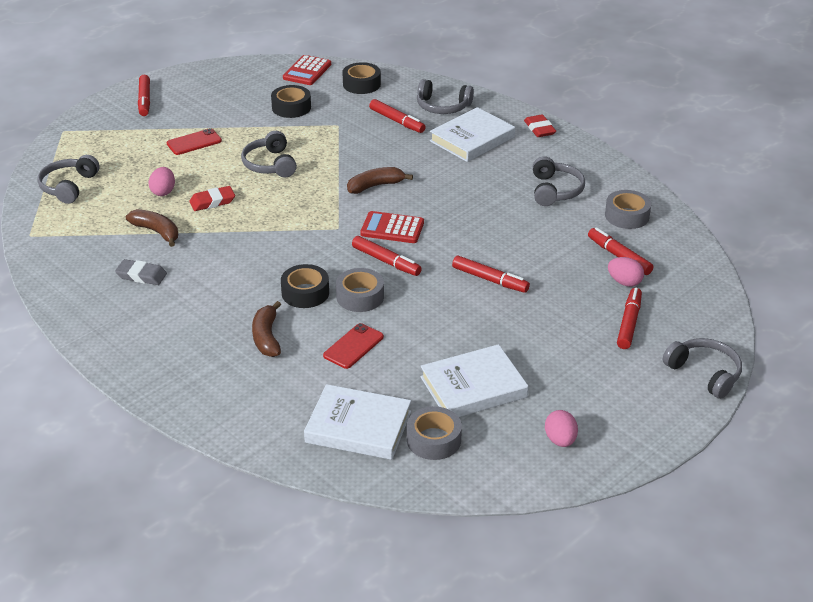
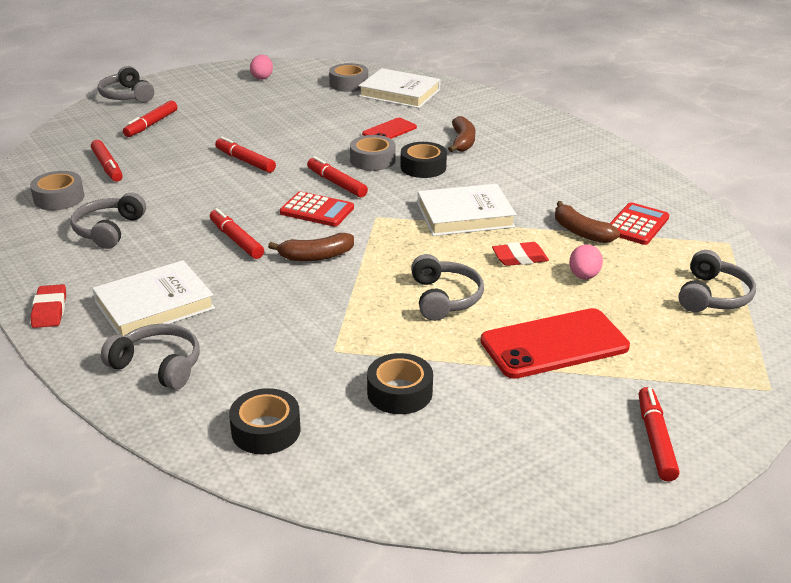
camera: 170 degrees left, 5 degrees down
grey eraser [115,259,167,285] -> none
red phone [166,128,222,155] -> red phone [481,308,630,379], size x1.80
red calculator [283,55,331,85] -> red calculator moved to [609,202,669,245]
red marker [369,99,426,133] -> red marker moved to [210,208,264,259]
white book [420,344,528,417] -> white book moved to [418,184,516,236]
pink egg [608,257,644,287] -> none

